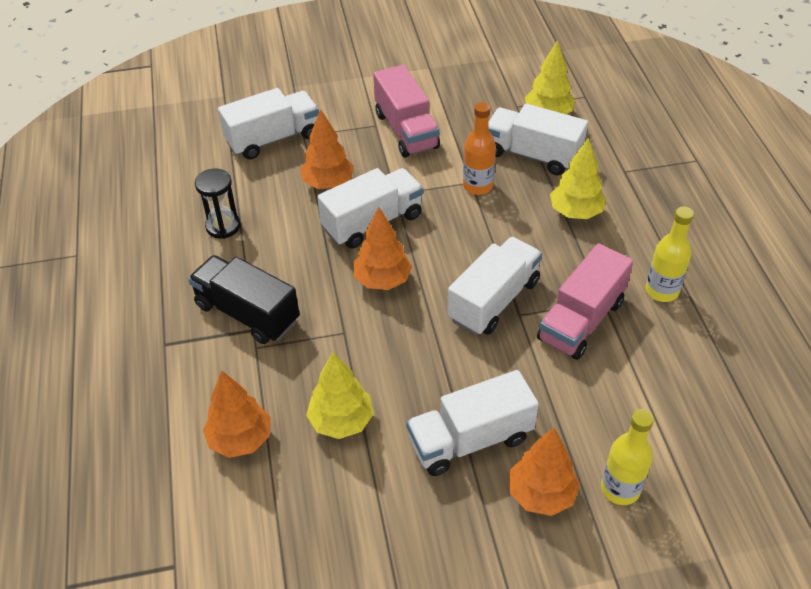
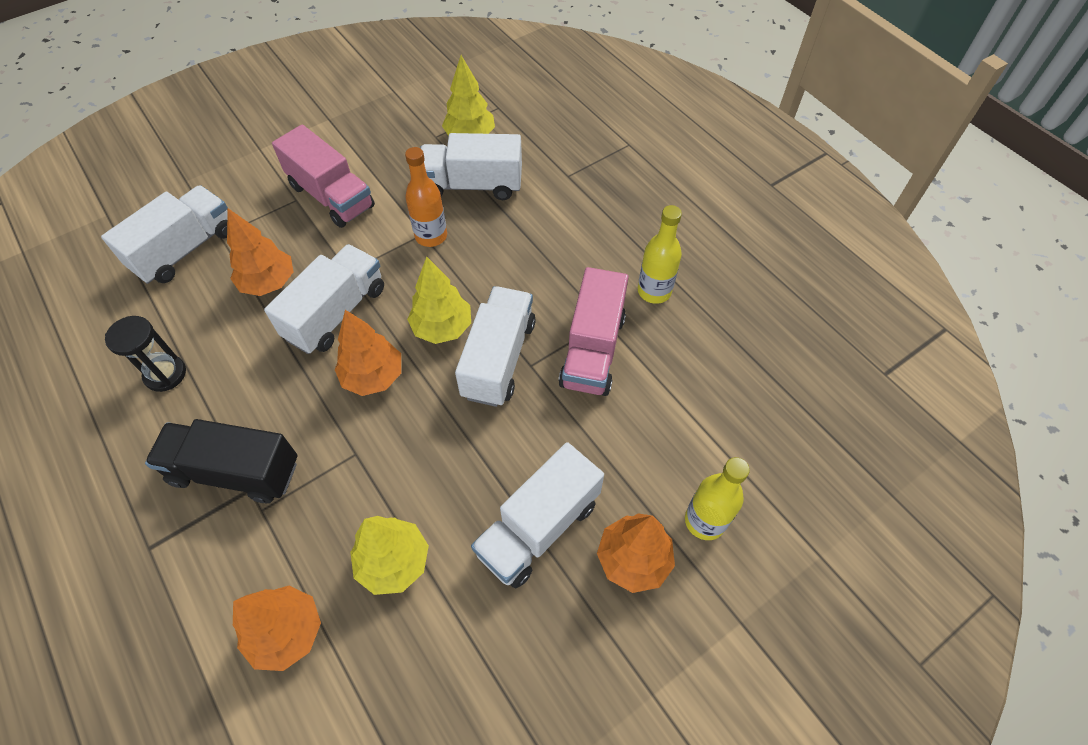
camera: 25 degrees left, 10 degrees up
yellow tree [550,138,606,219] -> yellow tree moved to [407,257,471,344]

